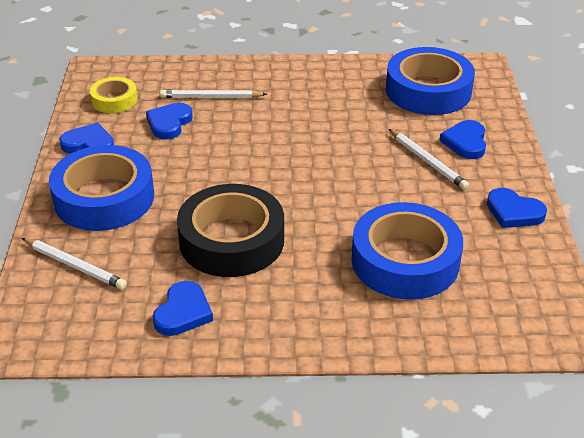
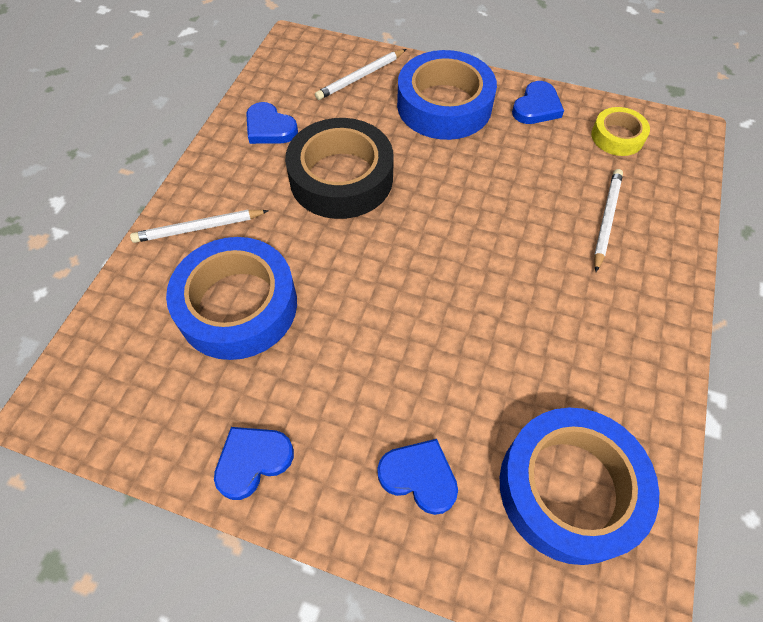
camera: 110 degrees right, 20 degrees up
blue heart [146,103,193,139] -> none
white pencil [389,129,469,190] -> white pencil moved to [130,210,269,243]

